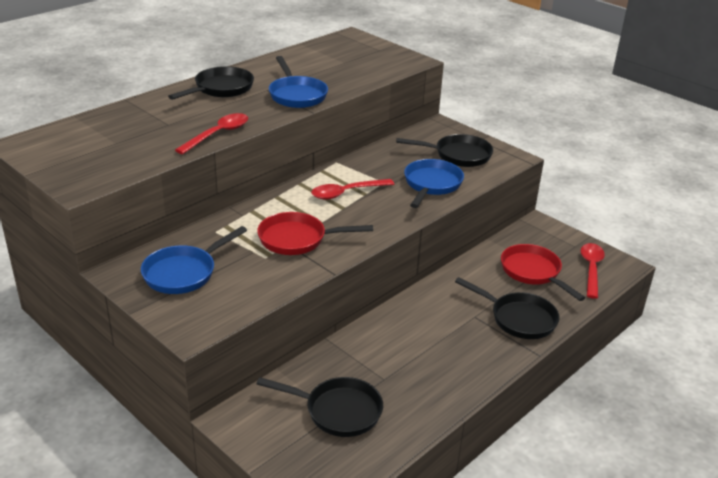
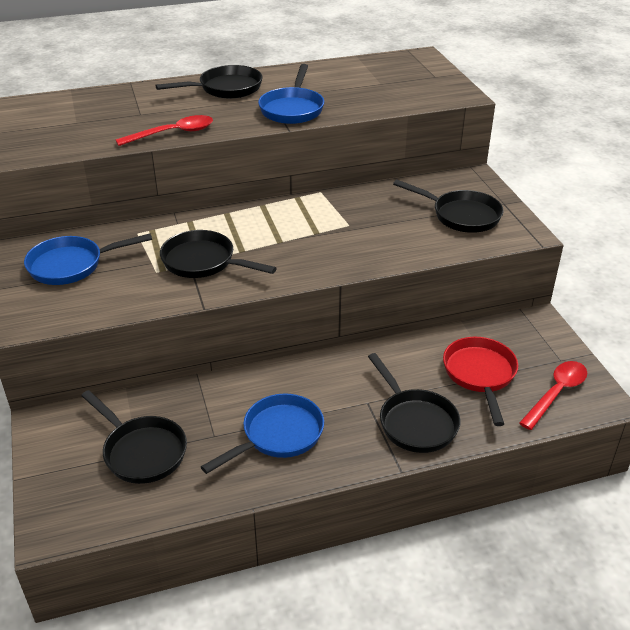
camera: 30 degrees right, 5 degrees up
red pan [257,212,373,255] -> black pan [160,230,277,278]
red spoon [311,179,394,200] -> none
blue pan [404,159,464,208] -> blue pan moved to [201,394,324,474]

